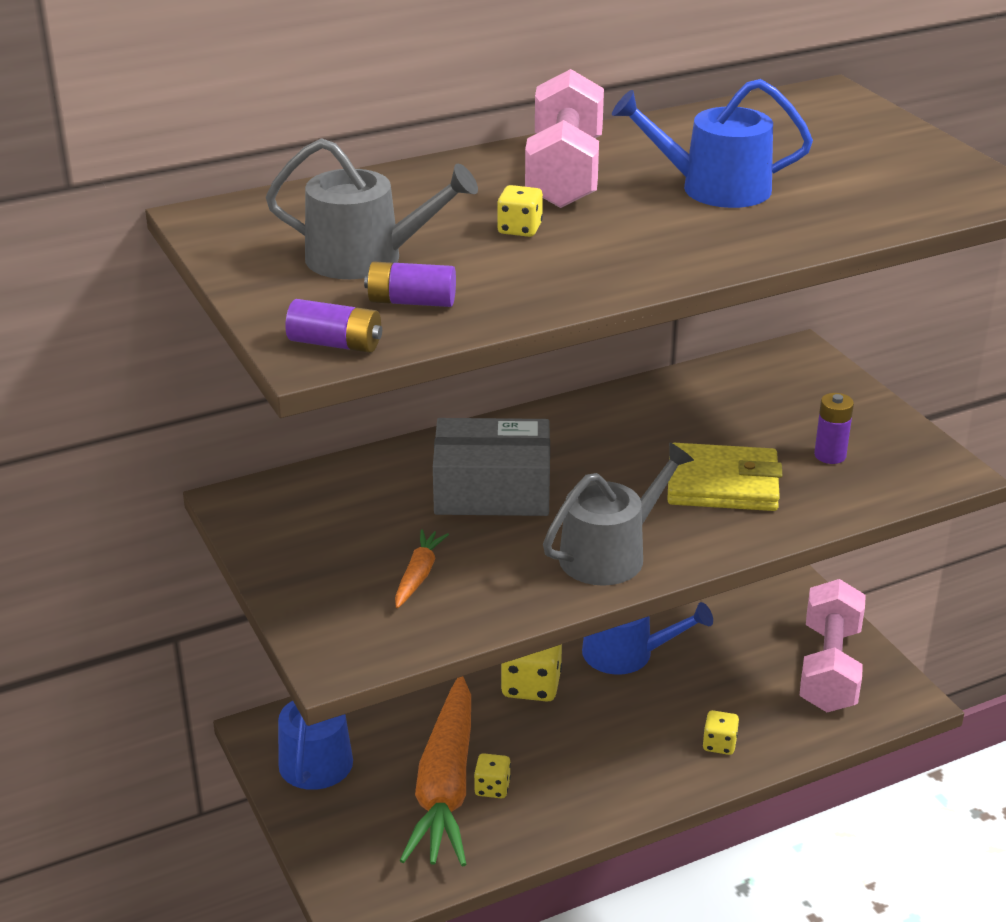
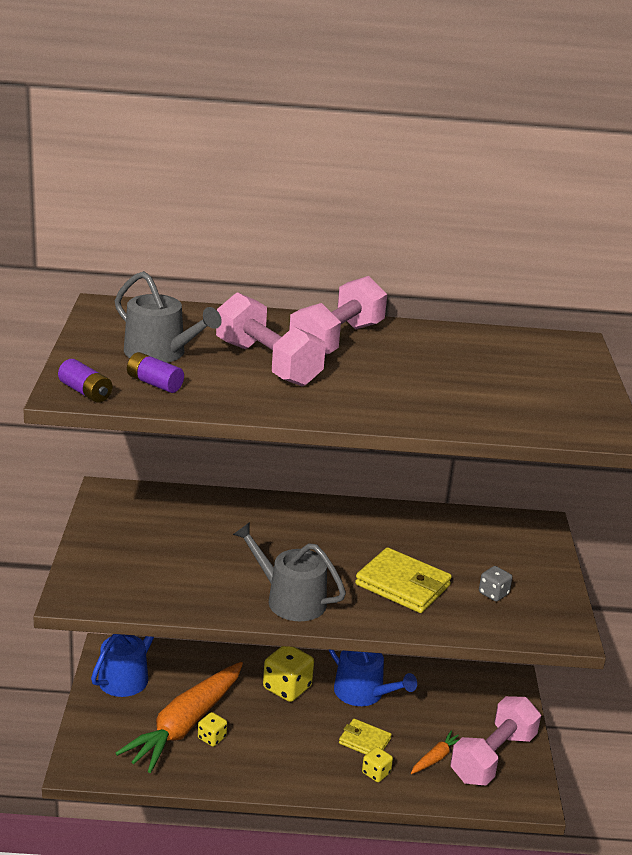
camera: 25 degrees right, 5 degrees down
orange carrot [395,529,449,608] -> orange carrot moved to [411,730,460,774]
grey box [433,418,550,516] -> none
yellow dice [497,185,543,237] -> pink dumbbell [216,292,326,387]
grey watering can [543,443,694,586] -> grey watering can turned 135 degrees counterclockwise [233,522,346,621]
blue watering can [612,79,813,208] -> none
purple battery [814,393,854,464] -> grey dice [479,566,512,601]
none -> yellow wallet [339,719,392,755]

